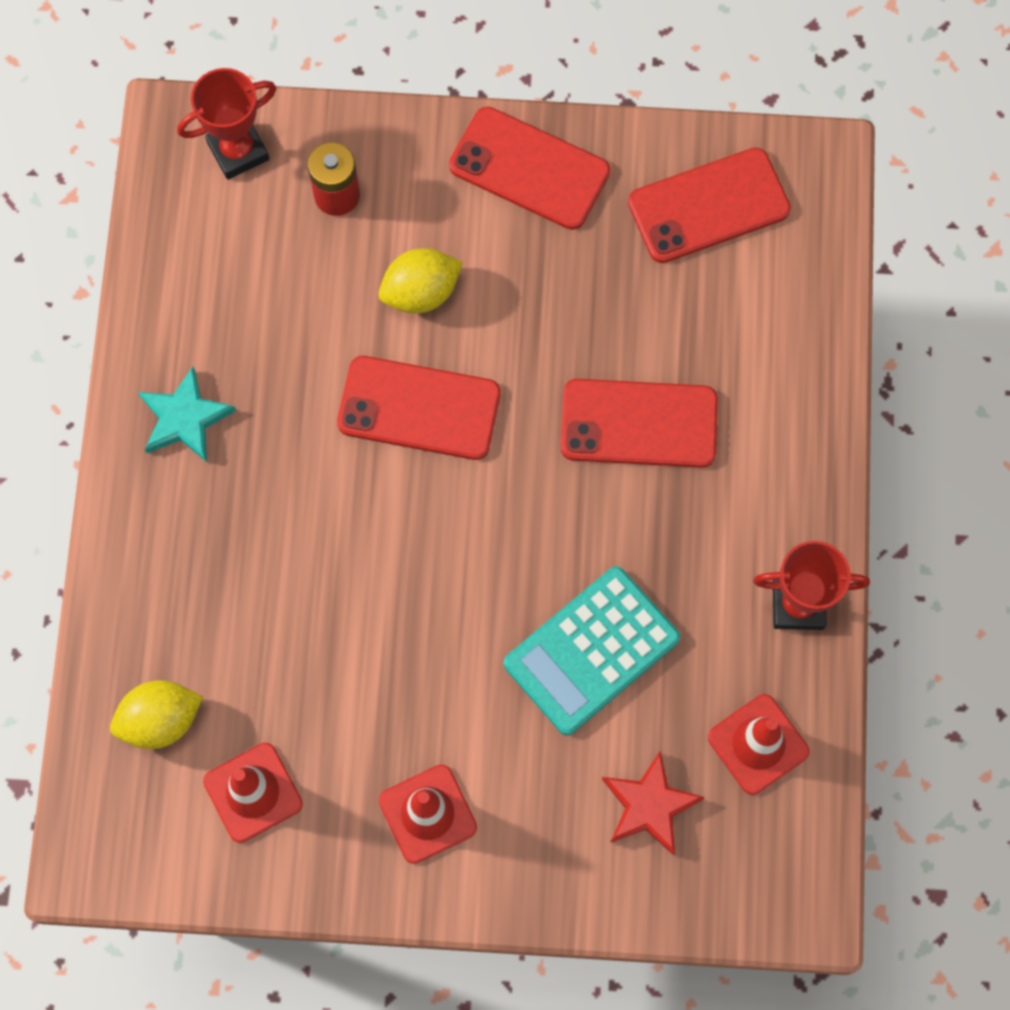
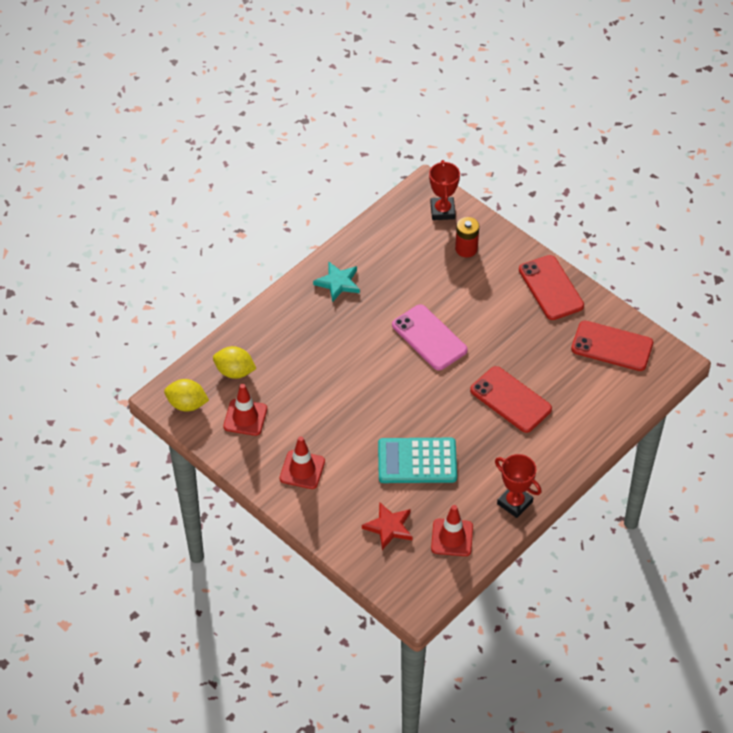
camera: 40 degrees right, 20 degrees down
red trophy [177,68,276,180] -> red trophy turned 75 degrees clockwise [429,160,460,220]
red phone [337,356,501,460] -> pink phone [392,304,468,370]
yellow lemon [378,248,463,313] -> yellow lemon moved to [164,379,209,412]

